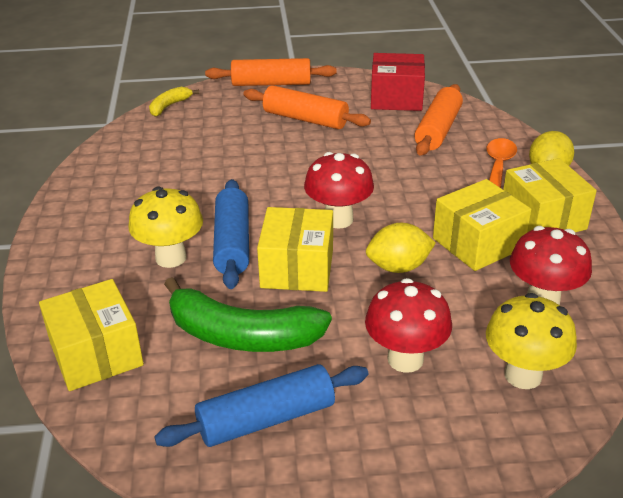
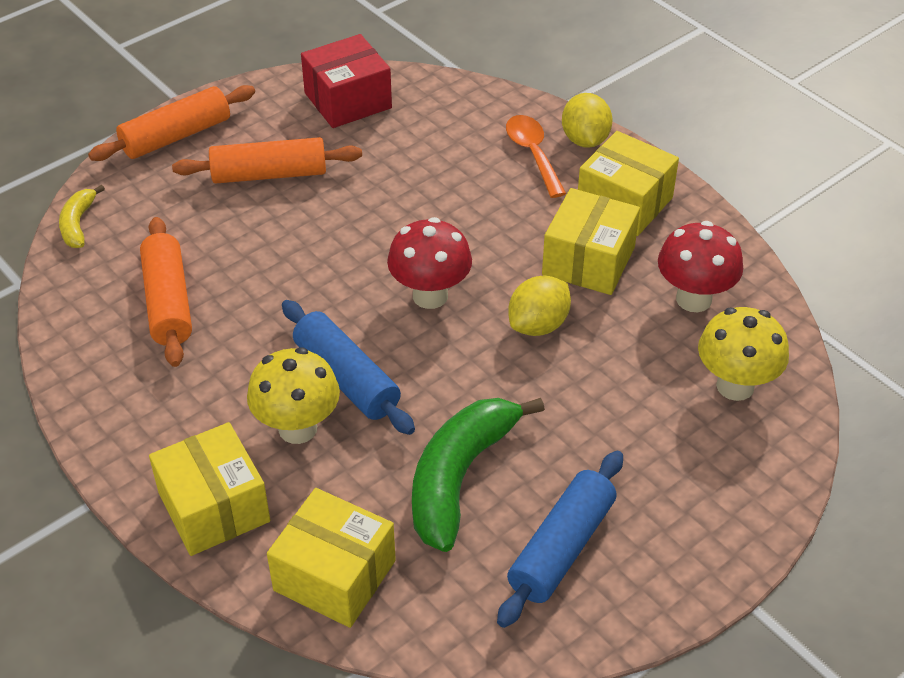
camera: 35 degrees left, 10 degrees up
green banana [164,277,332,352] -> green banana turned 135 degrees clockwise [412,398,545,552]
yellow box [257,207,333,292] -> yellow box moved to [149,422,270,556]
red mushroom [365,278,452,373] -> none
orange rolling pin [414,84,463,156] -> orange rolling pin moved to [140,217,192,367]

